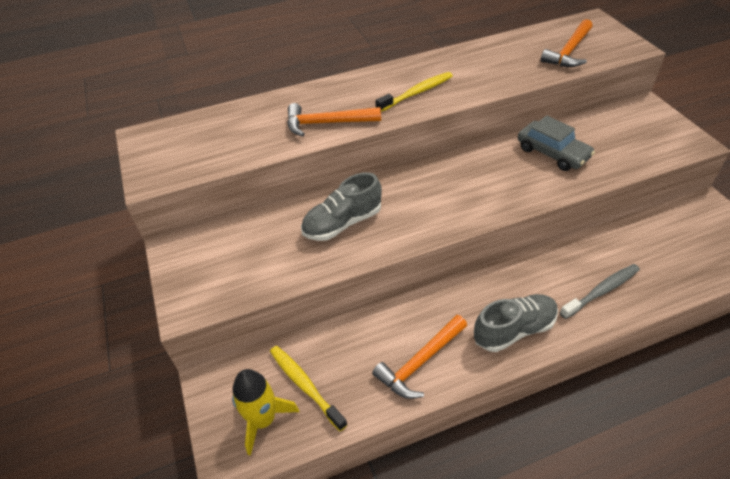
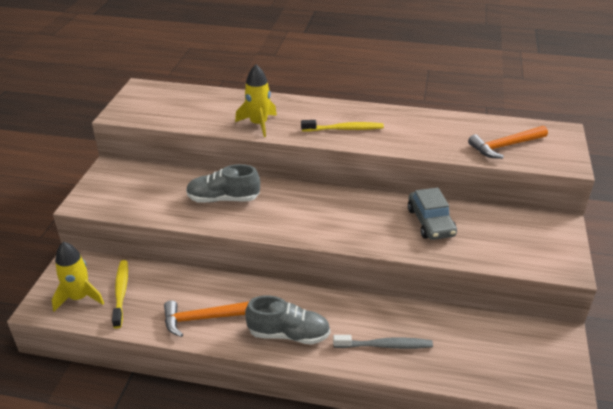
camera: 30 degrees right, 10 degrees down
orange hammer [287,103,381,137] -> yellow rocket [235,64,277,137]

